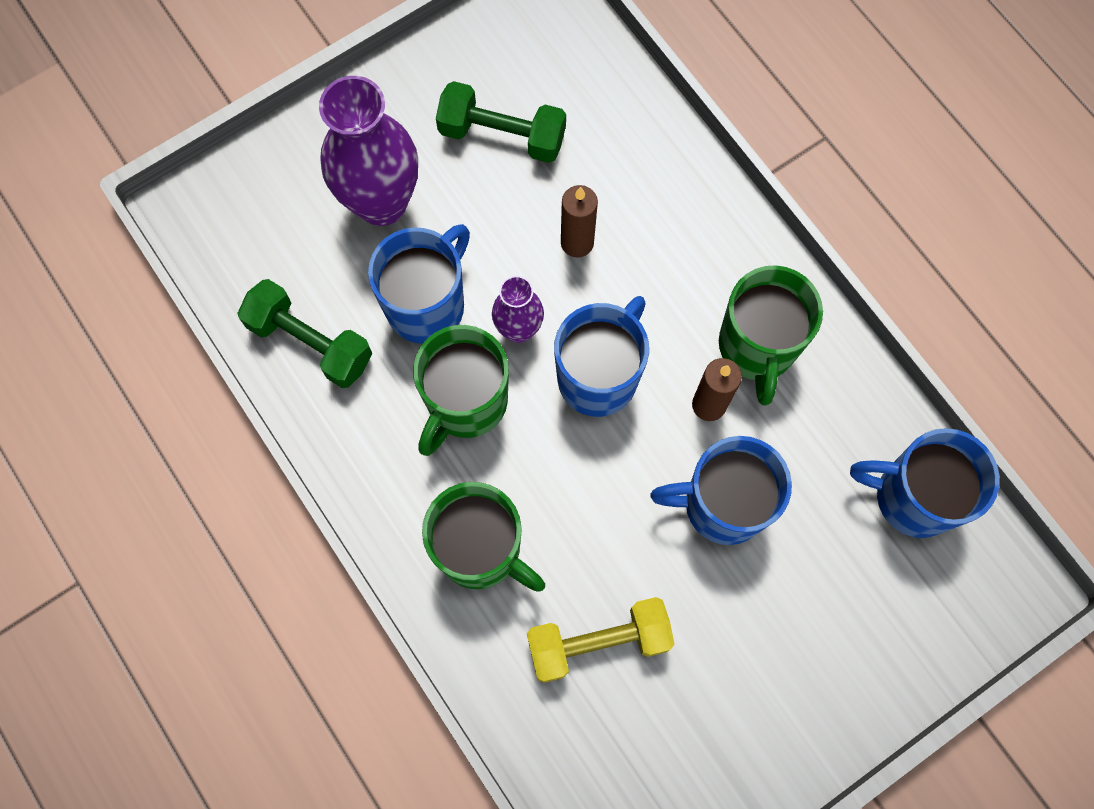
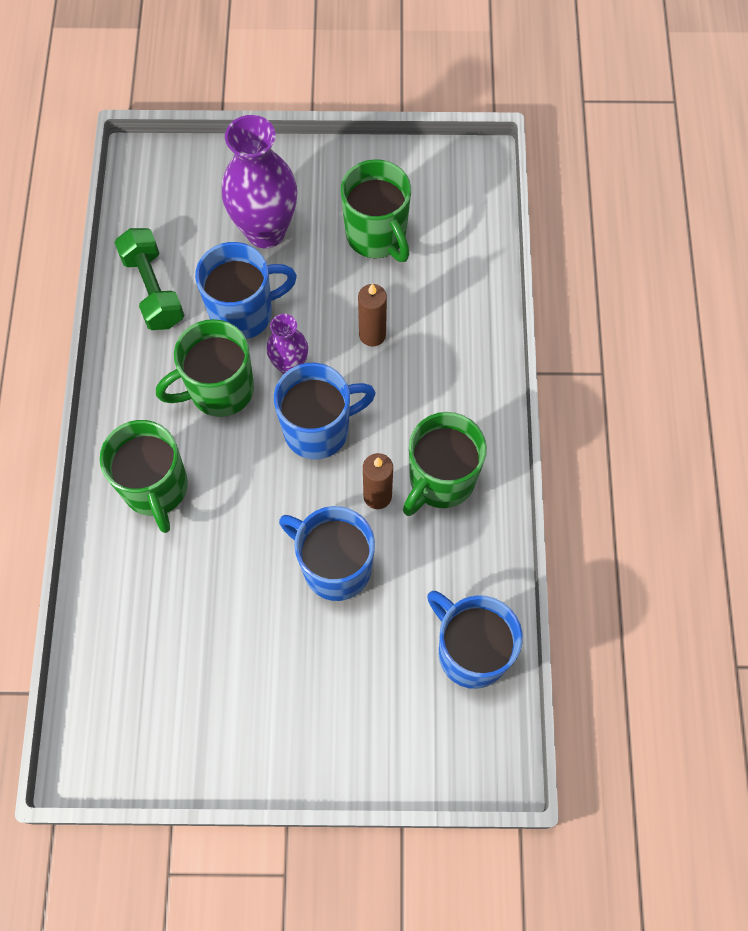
camera: 35 degrees right, 5 degrees down
green dumbbell [436,81,566,163] -> green mug [341,159,411,262]
yellow dumbbell [527,597,675,683] -> none

